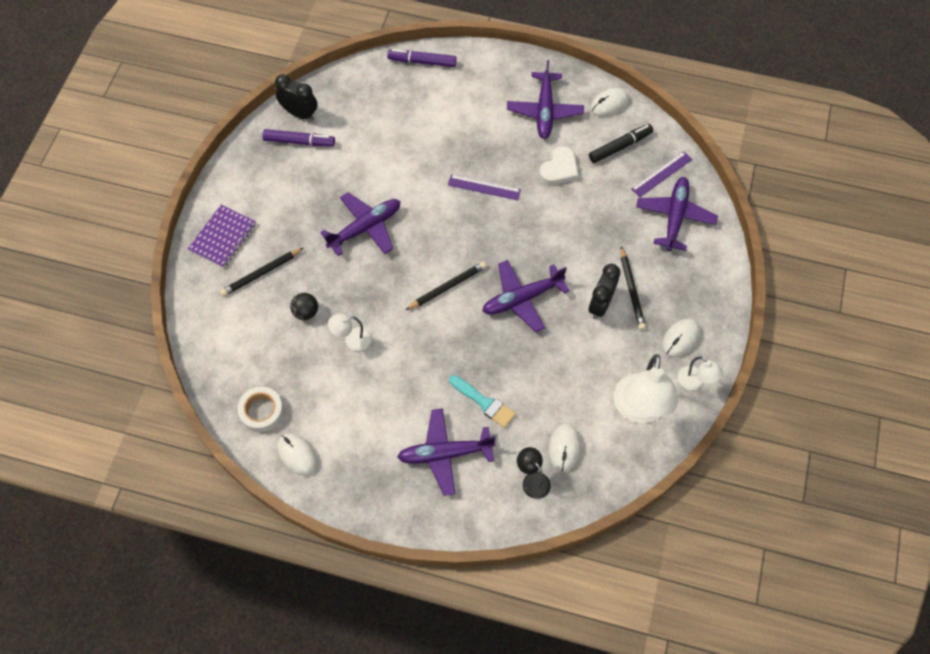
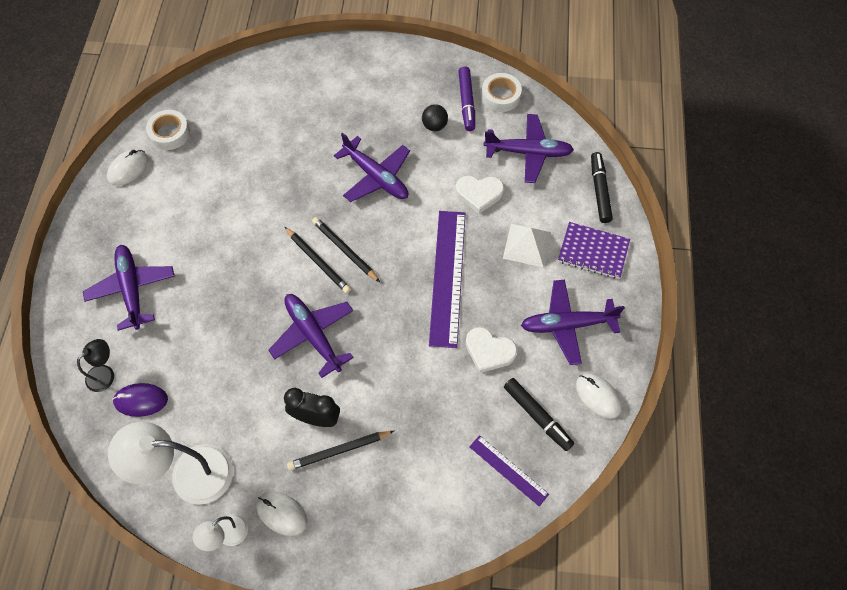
camera: 80 degrees right, 0 degrees up
purple notebook [188,205,256,268] -> purple notebook moved to [558,222,630,279]
black pencil [220,248,304,297] -> black pencil moved to [312,217,380,282]
black clock [275,74,318,121] -> white tape [481,73,522,112]
black ball [290,293,318,320] -> black ball moved to [422,104,448,131]
white lamp [328,314,371,351] -> none
purple marker [387,49,457,67] -> black marker [591,152,613,223]
purple ruler [448,175,521,200] -> purple ruler [429,211,465,348], size x1.88
turquoise brush [449,375,516,428] -> none
white mouse [548,424,581,472] -> purple mouse [112,383,168,417]
purple plane [636,177,718,251] -> purple plane moved to [483,114,574,183]
none -> white heart [456,175,504,214]
none -> white pyramid [503,224,551,267]

